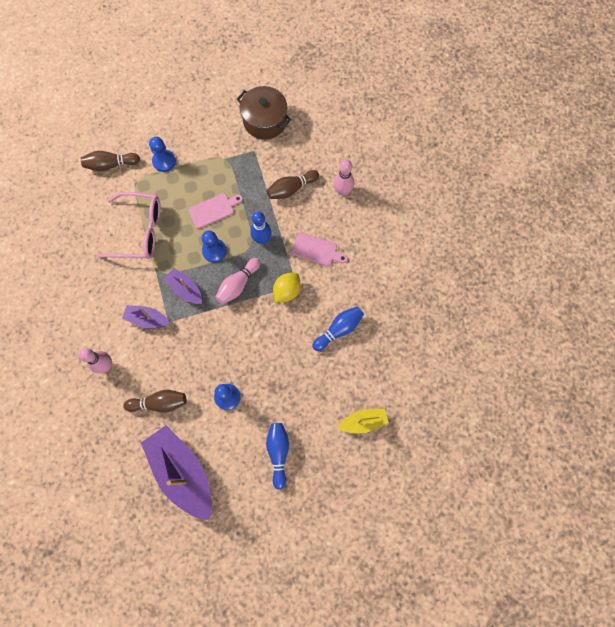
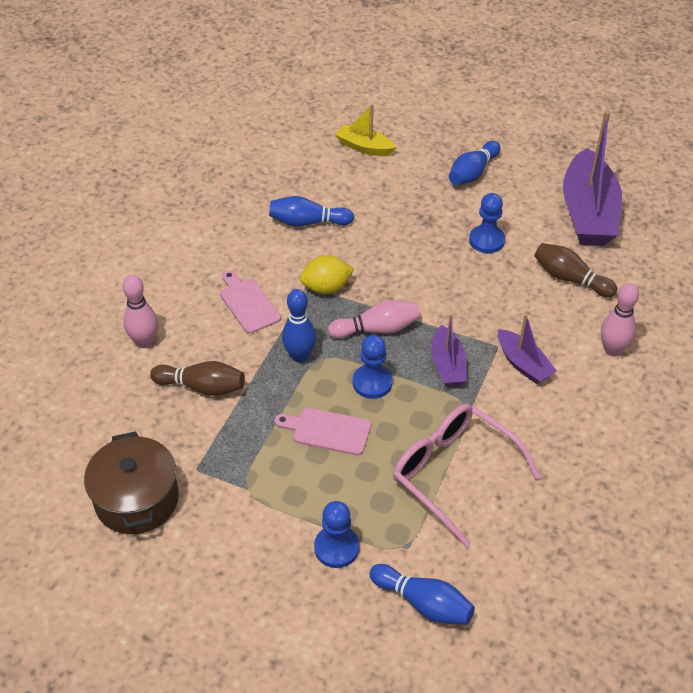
camera: 140 degrees left, 25 degrees down
brown bowling pin [81,151,140,171] -> blue bowling pin [369,564,475,625]

